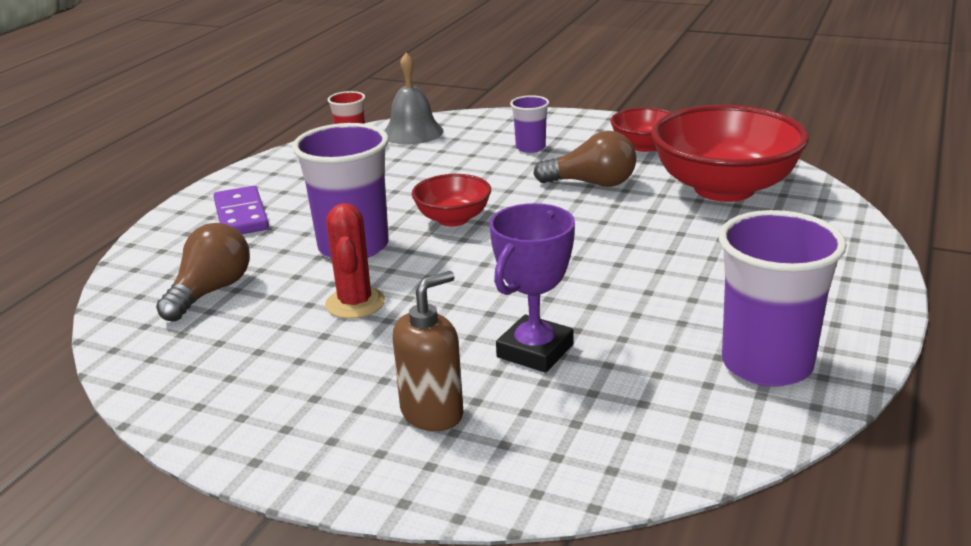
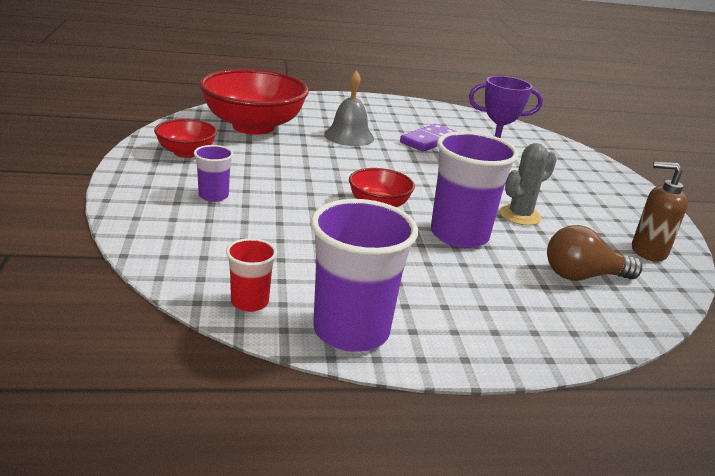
camera: 125 degrees left, 0 degrees up
purple domino [213,186,269,234] -> purple domino moved to [400,124,455,152]
red cactus [325,203,385,319] -> grey cactus [499,143,557,226]
grey bell [384,53,443,144] -> grey bell moved to [324,71,374,146]
brown soap dispenser [393,271,464,431] -> brown soap dispenser moved to [632,162,688,262]
brown light bulb [533,131,636,187] -> none
purple cup [719,210,847,387] -> purple cup moved to [311,199,418,352]

